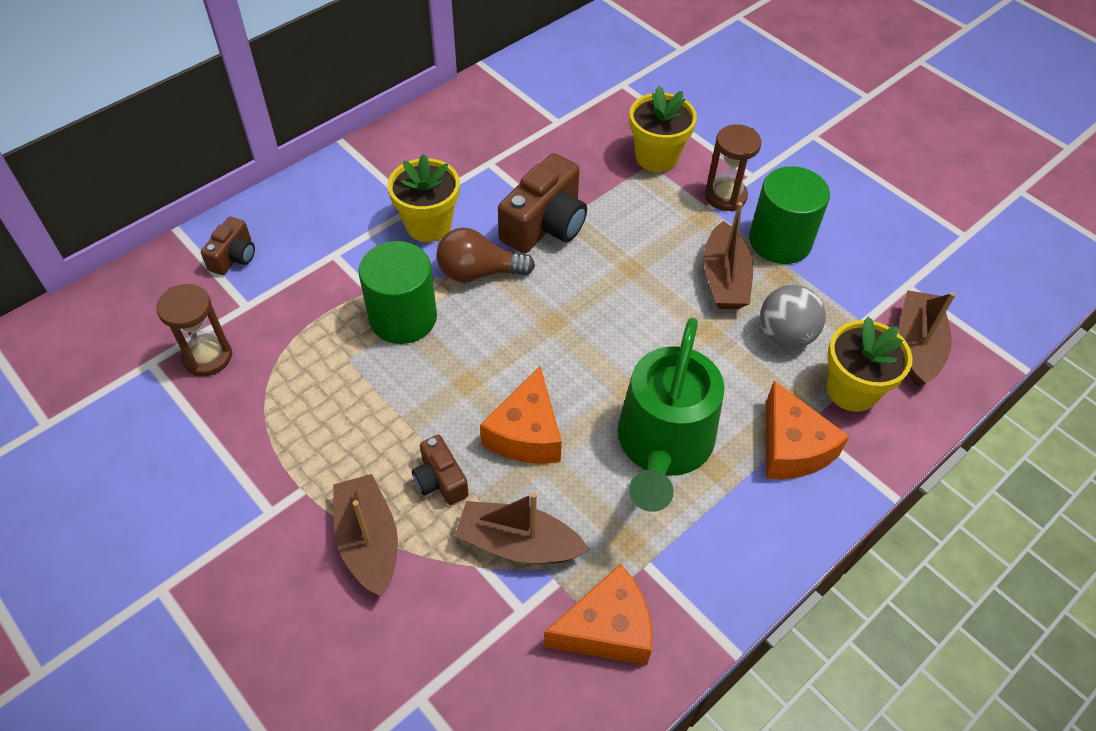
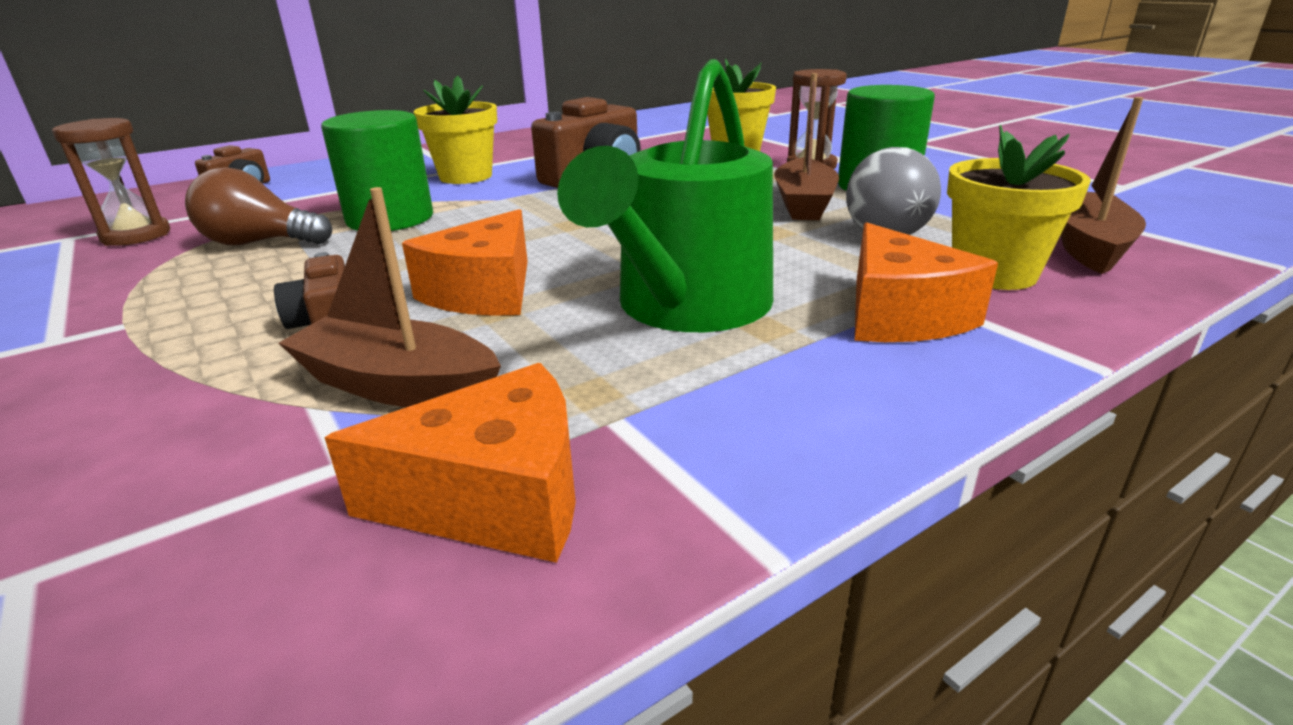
camera: 10 degrees right, 25 degrees down
brown boat [333,474,398,597] -> none
brown light bulb [437,228,535,282] -> brown light bulb moved to [185,167,332,245]

